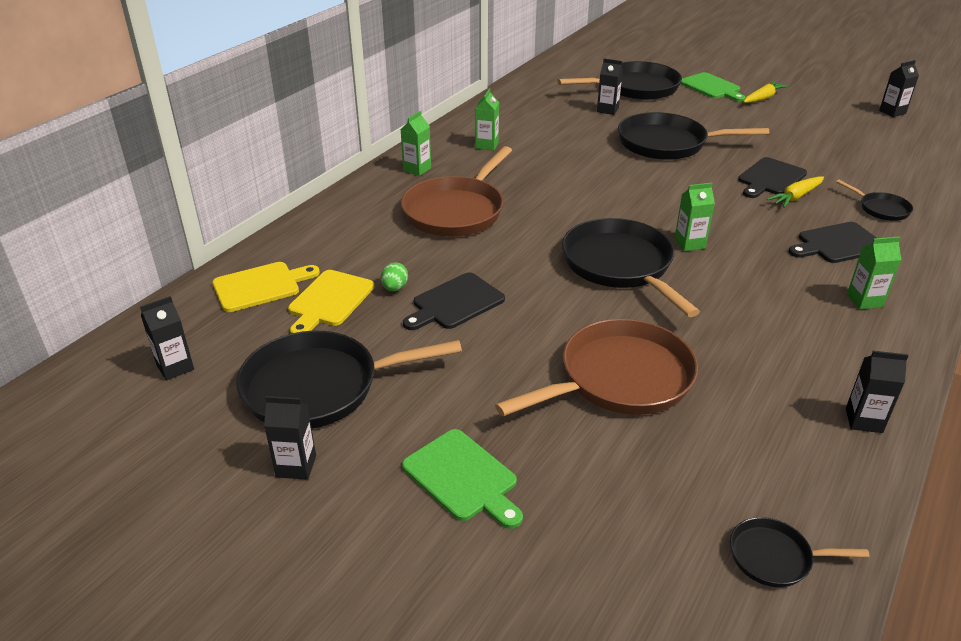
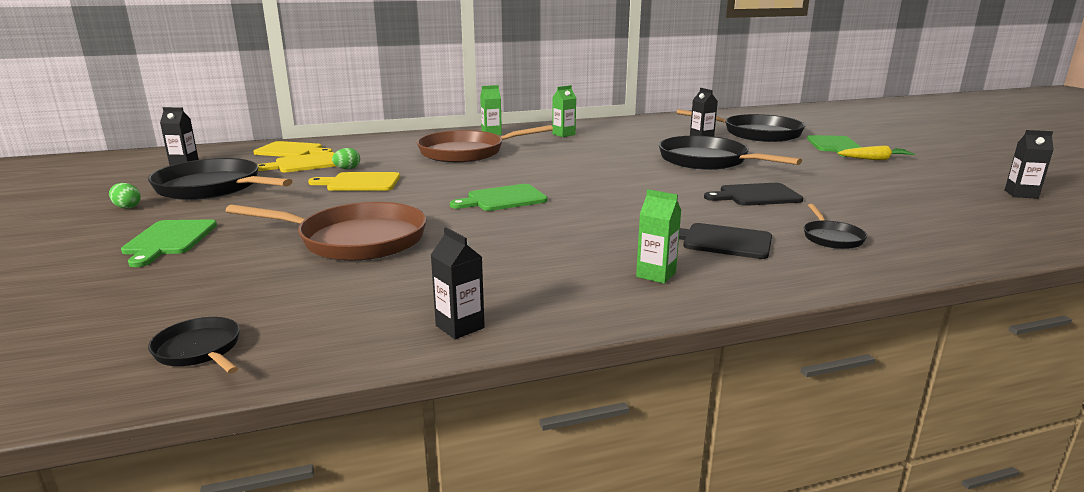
camera: 40 degrees right, 15 degrees down
black carton [264,396,316,480] -> green egg [109,183,141,209]
black cutting board [403,272,505,330] -> yellow cutting board [308,172,400,191]
black pan [562,218,700,317] -> green cutting board [450,184,548,211]
green carton [674,183,715,251] -> none
yellow carrot [767,177,824,208] -> none

